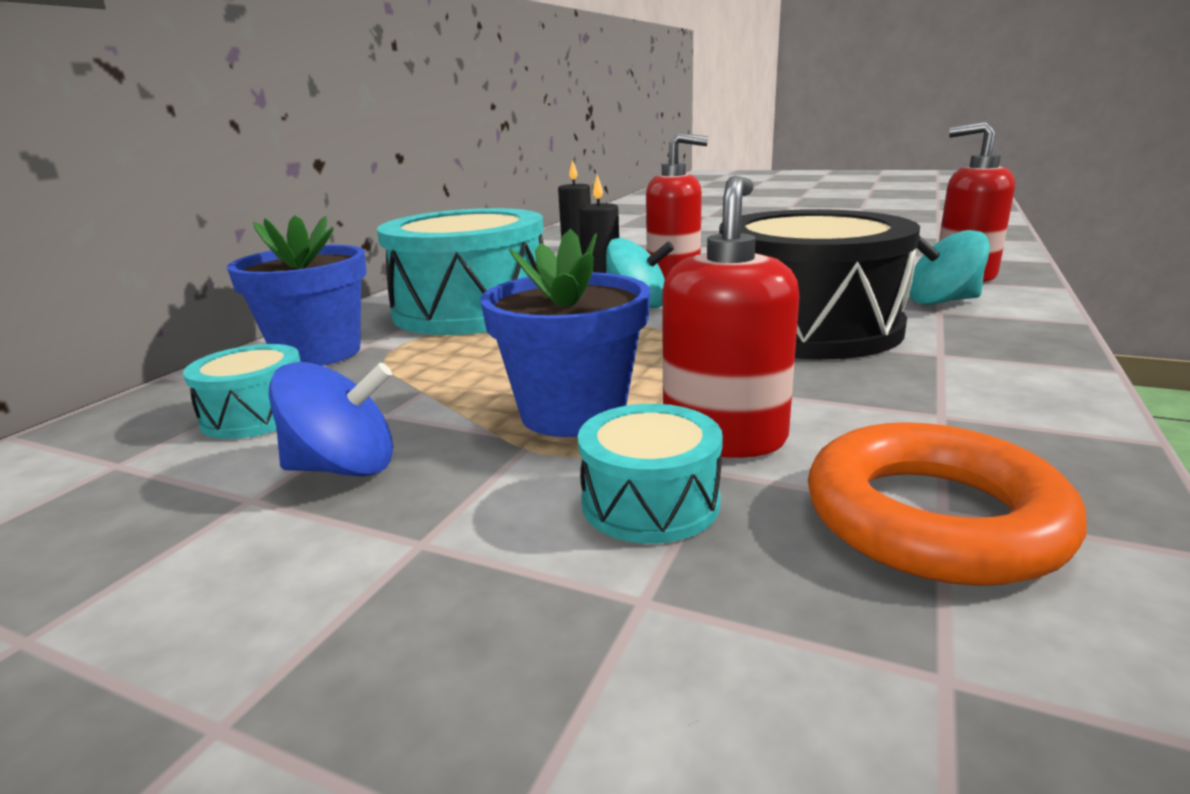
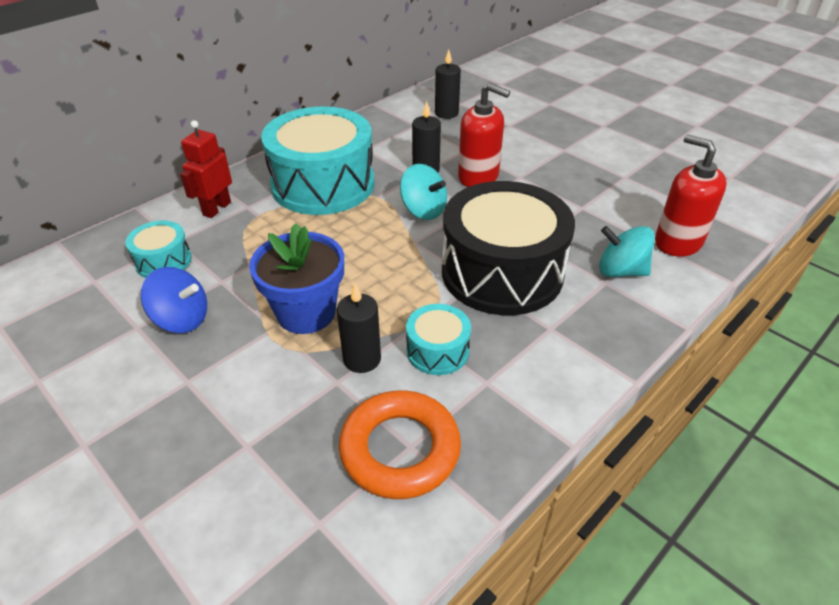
camera: 20 degrees right, 20 degrees up
blue flower pot [227,215,366,366] -> red robot [180,120,232,218]
turquoise drum [578,404,723,544] -> turquoise drum moved to [406,304,471,375]
red soap dispenser [662,176,799,458] -> black candle [337,283,381,373]

